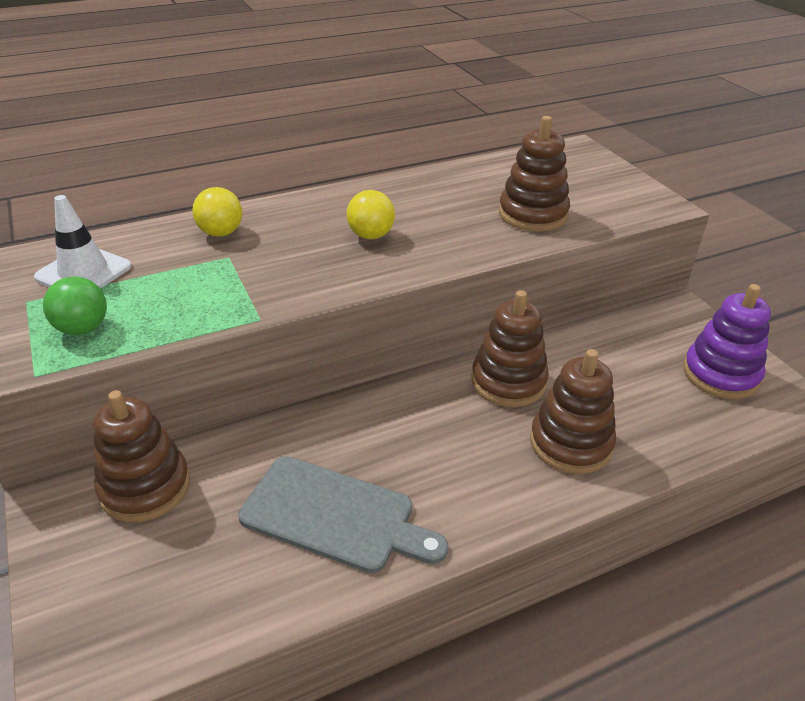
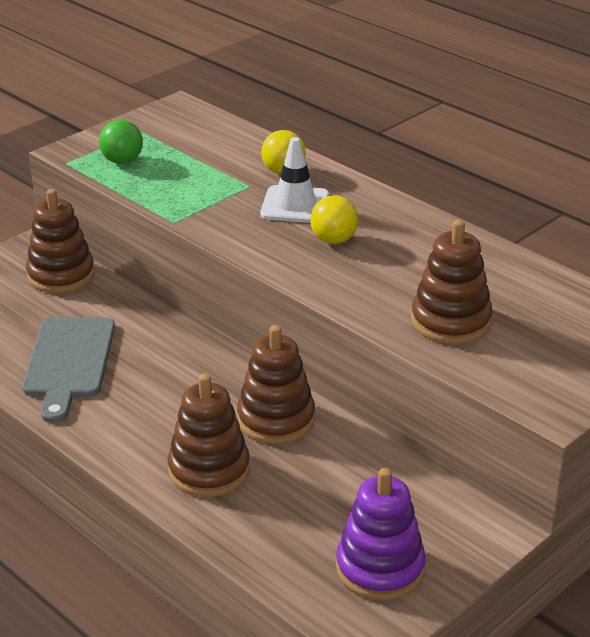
camera: 70 degrees right, 5 degrees down
white traffic cone [34,195,132,289] -> white traffic cone moved to [260,137,329,223]

